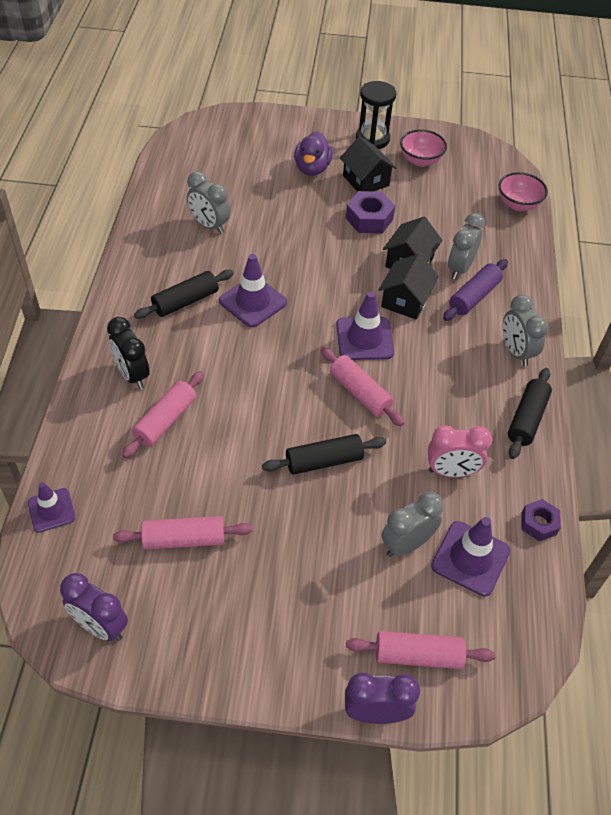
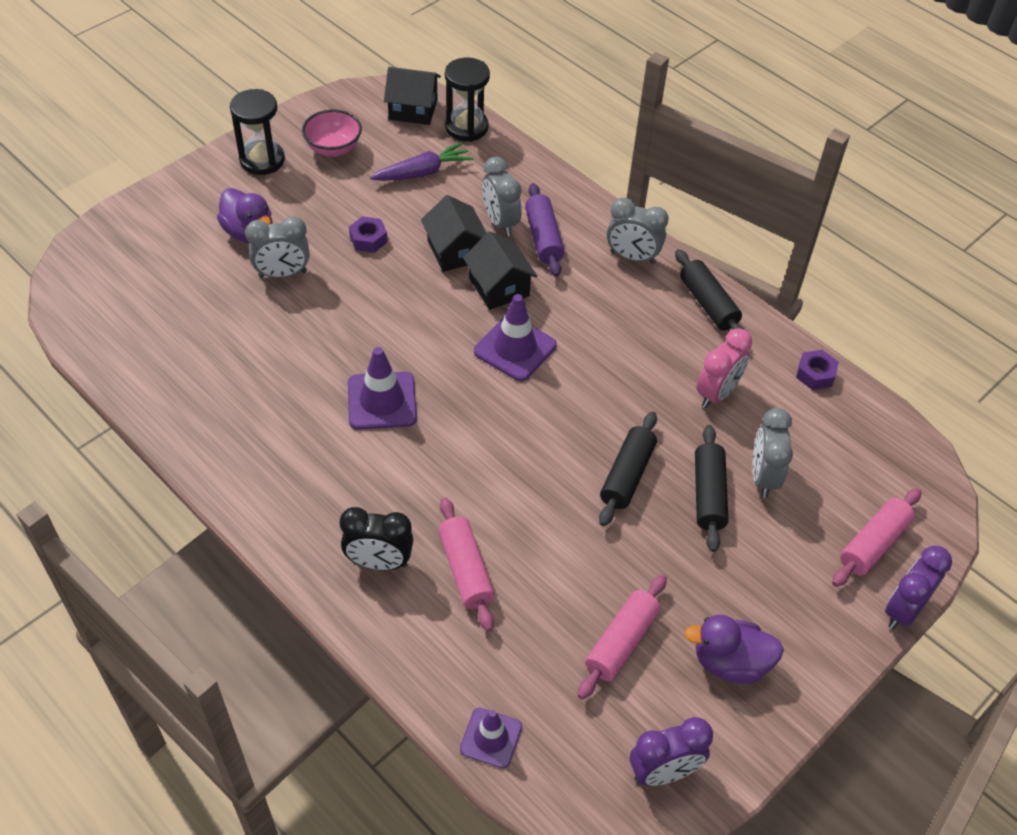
camera: 50 degrees left, 0 degrees up
black rolling pin [134,270,234,319] -> black rolling pin moved to [695,425,729,552]
grey clock [187,171,230,234] -> grey clock moved to [245,216,309,278]
pink rolling pin [321,347,404,426] -> none
black house [340,136,397,192] -> black house moved to [384,67,441,125]
purple nut [346,191,395,234] -> purple nut [349,216,388,253], size x0.64
purple traffic cone [431,517,510,596] -> none
pink bowl [499,172,548,211] -> black hourglass [445,57,490,142]
none -> purple carrot [370,142,473,181]
none -> purple duck [684,615,784,684]

